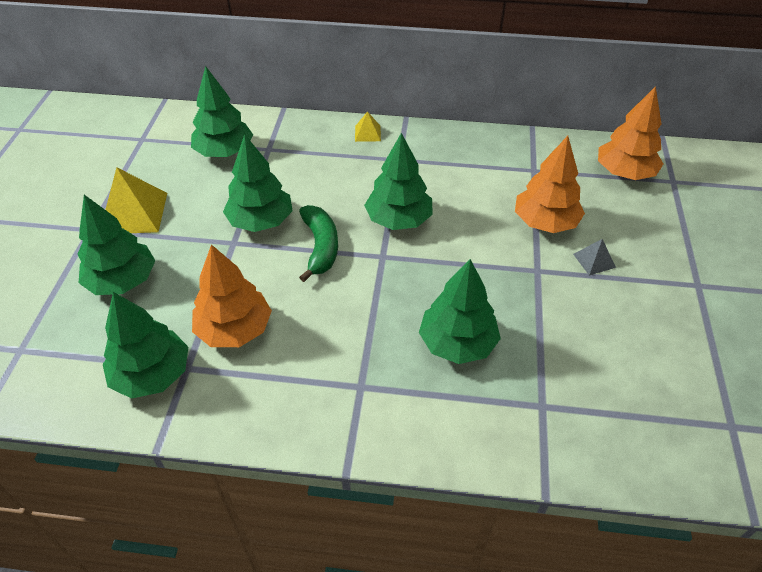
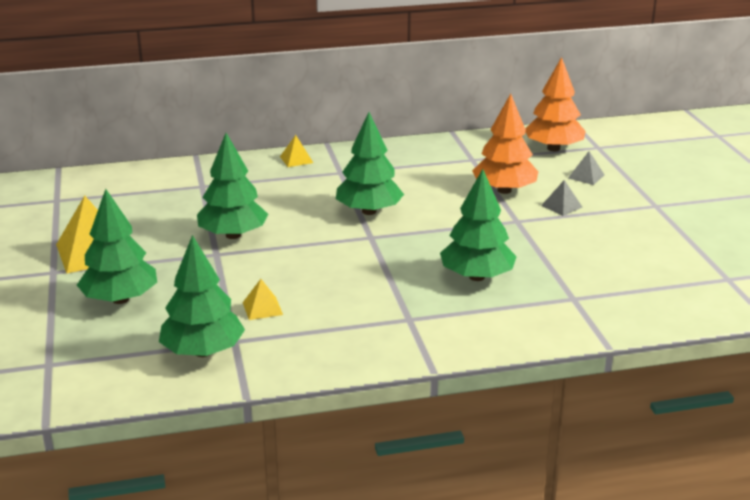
camera: 20 degrees left, 20 degrees down
green tree [191,66,253,157] -> none
orange tree [192,245,272,347] -> yellow pyramid [243,279,283,320]
green banana [299,205,338,282] -> none
none -> grey pyramid [568,151,605,185]

